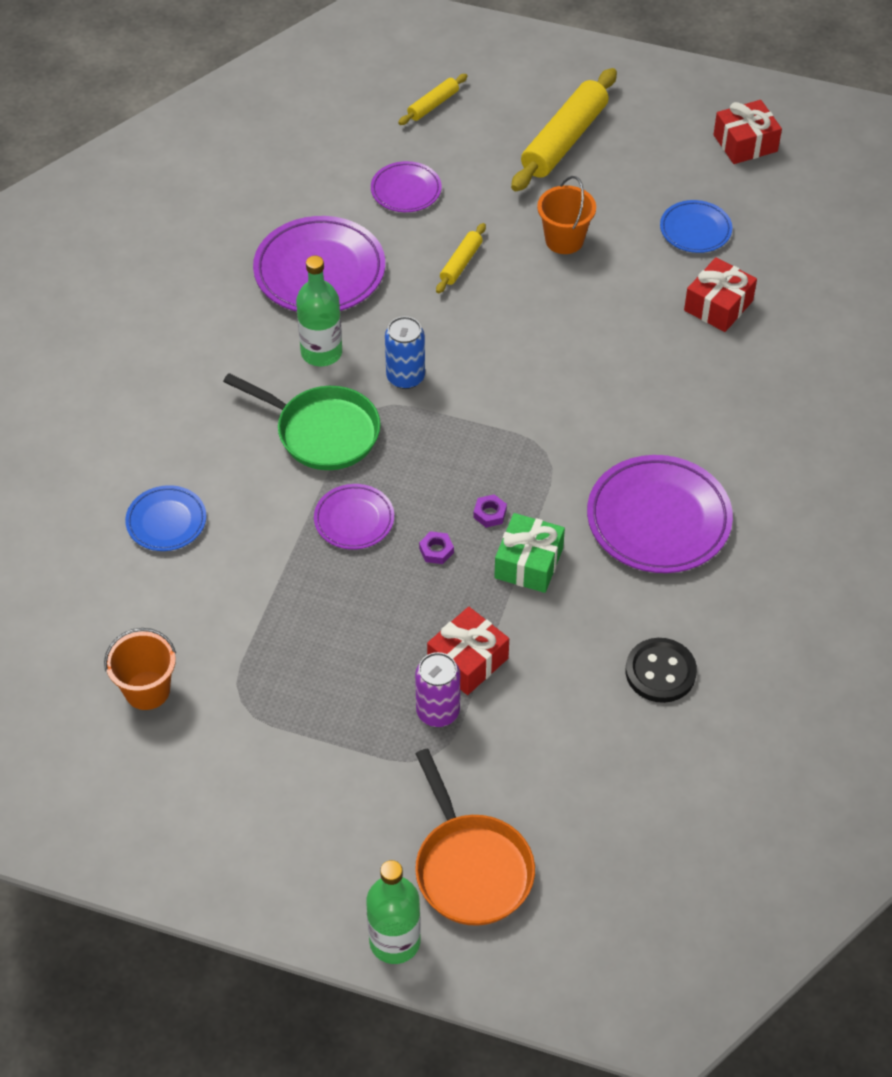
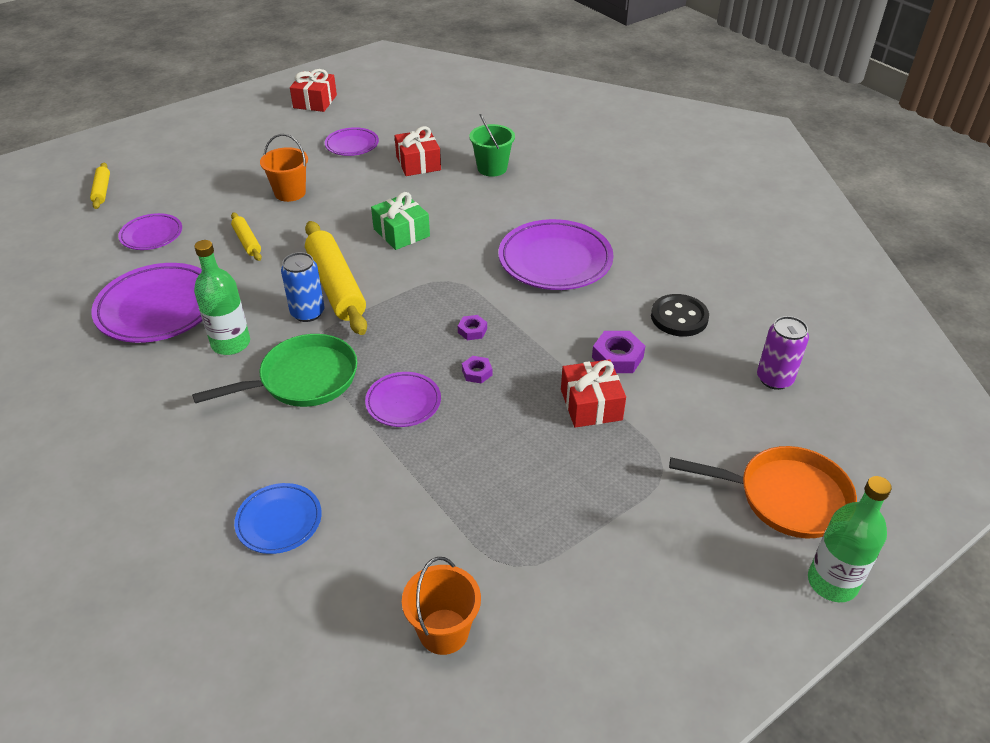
camera: 55 degrees left, 10 degrees down
purple can [415,652,460,727] -> purple can moved to [757,316,809,390]
green gift [494,513,565,593] -> green gift moved to [371,192,430,250]
yellow rolling pin [511,68,617,191] -> yellow rolling pin moved to [305,221,367,335]
blue plate [660,200,732,253] -> purple plate [325,127,379,156]
none -> green bucket [469,114,515,177]
none -> purple nut [592,331,645,373]

